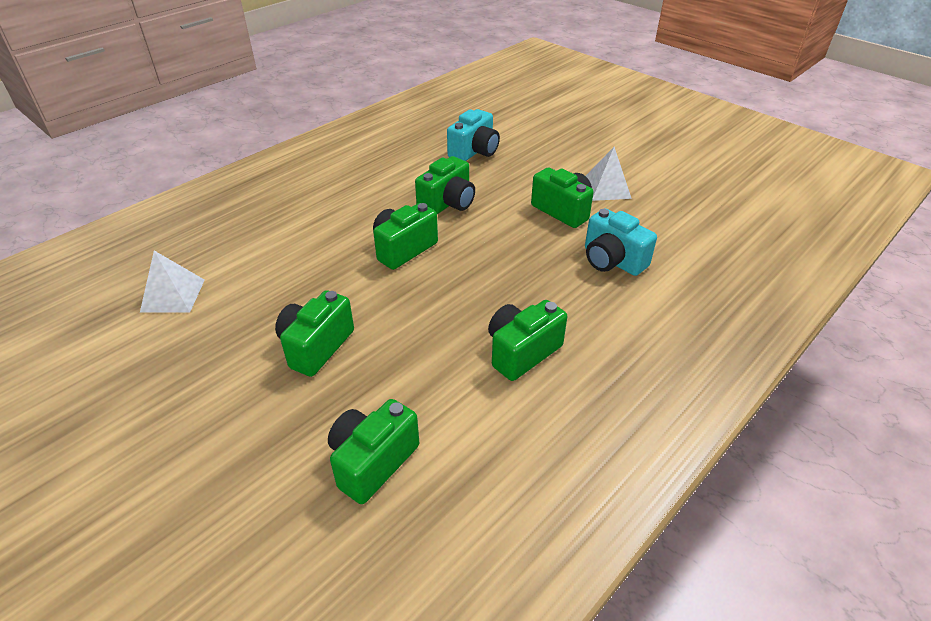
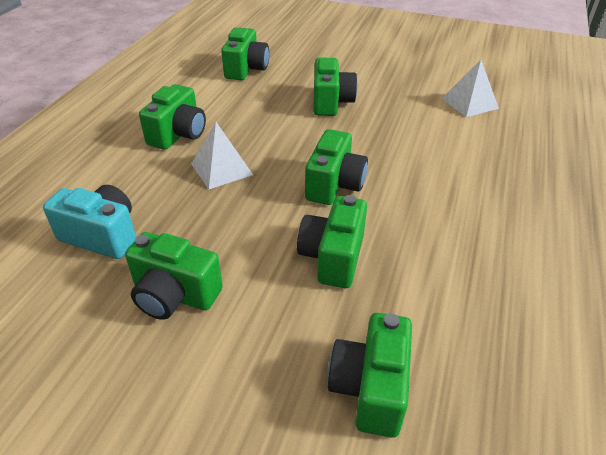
camera: 155 degrees right, 0 degrees up
turquoise camera [447,109,500,161] -> green camera [328,313,412,438]
white pyramid [586,147,632,201] -> white pyramid moved to [191,122,253,189]

